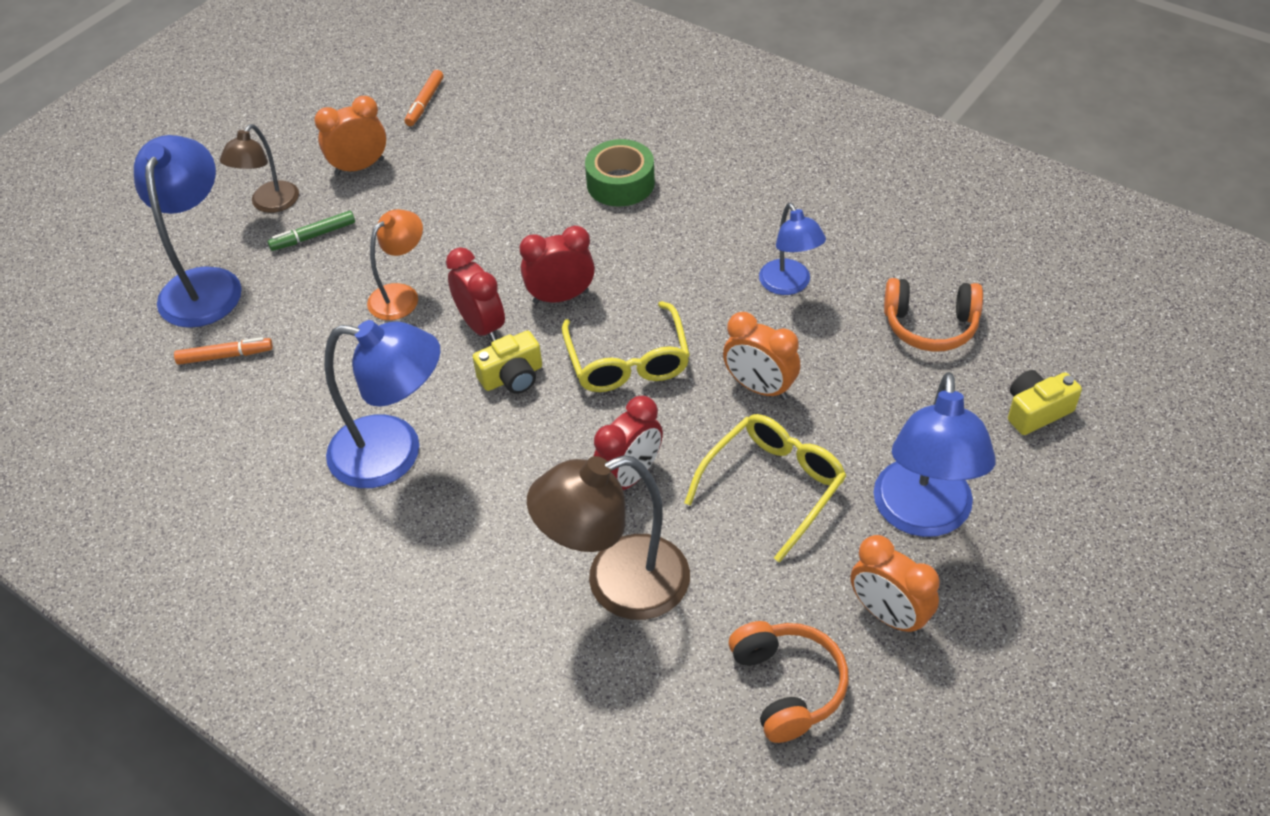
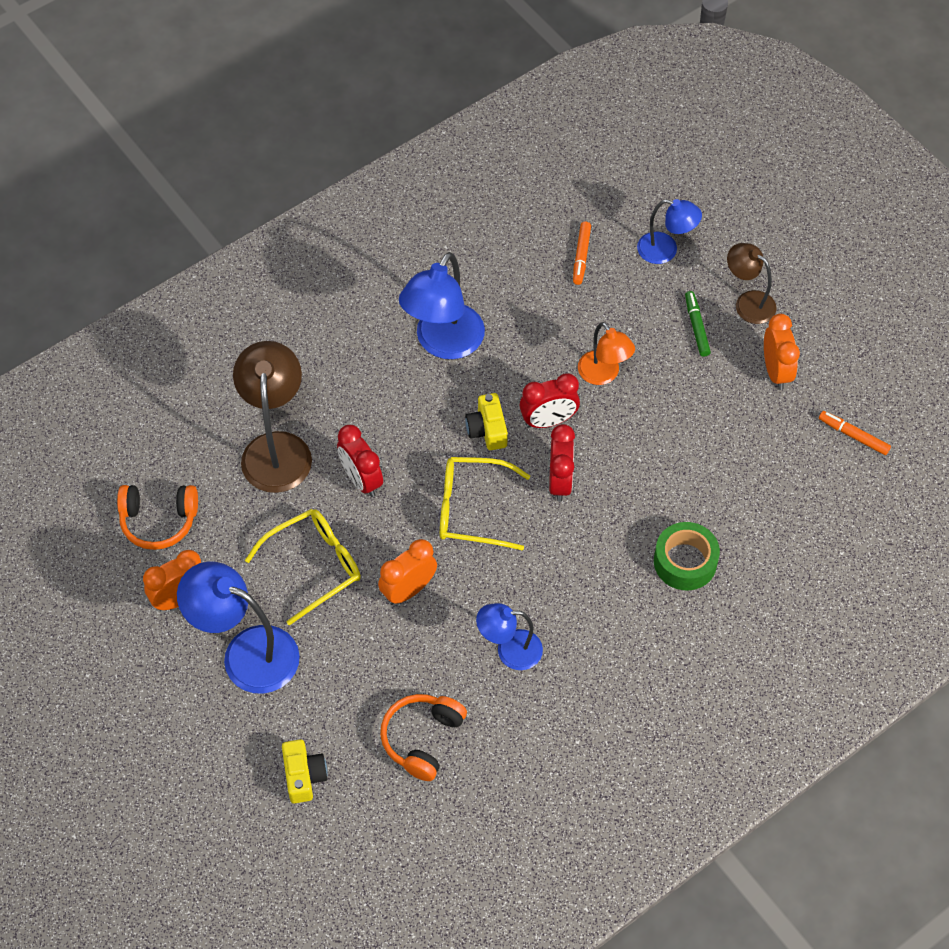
camera: 105 degrees right, 10 degrees up
blue lamp [134,135,242,328] -> blue lamp [637,199,702,264], size x0.60
yellow glasses [684,414,846,563] -> yellow glasses turned 90 degrees counterclockwise [245,509,361,626]

